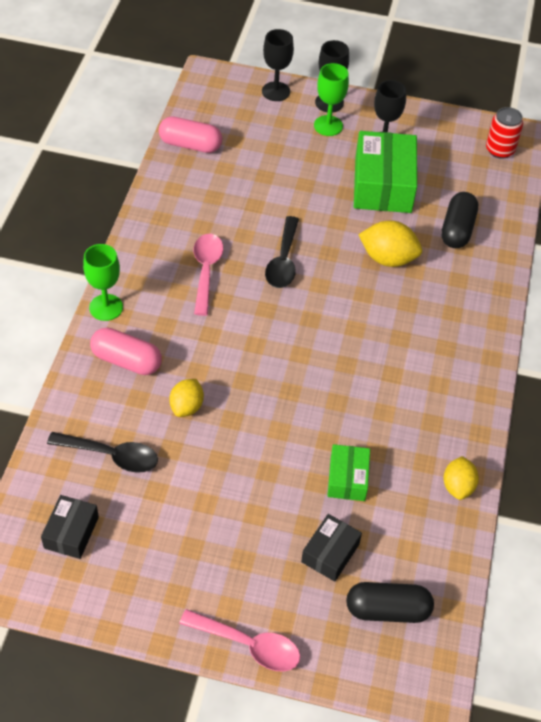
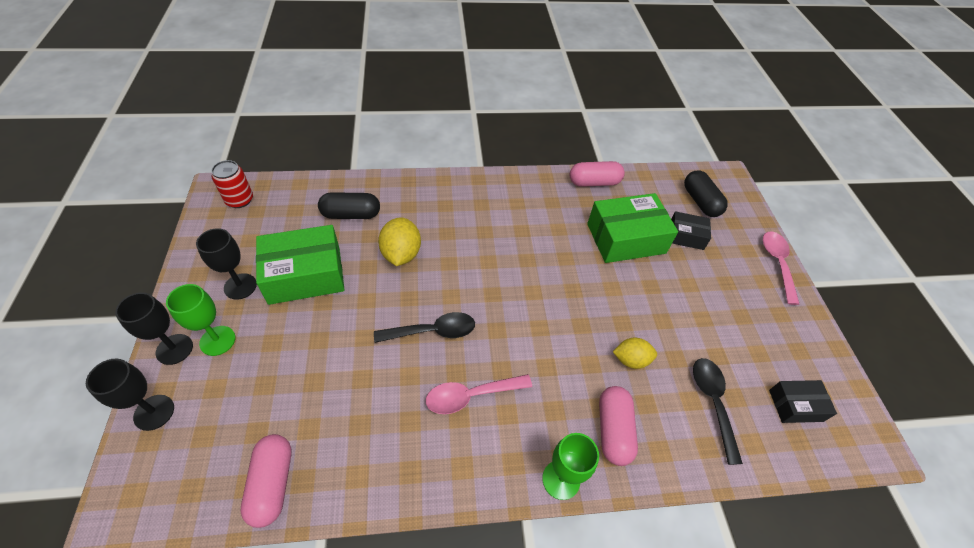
camera: 110 degrees left, 0 degrees up
green box [327,444,370,501] -> green box [587,193,678,263], size x1.86
yellow lemon [443,456,479,500] -> pink capsule [570,161,625,187]

